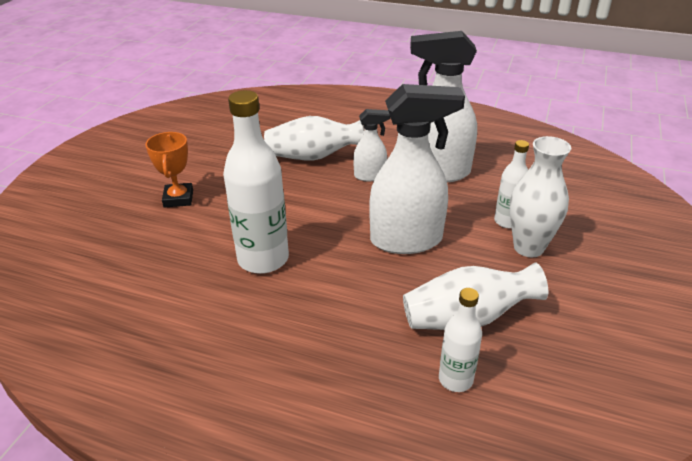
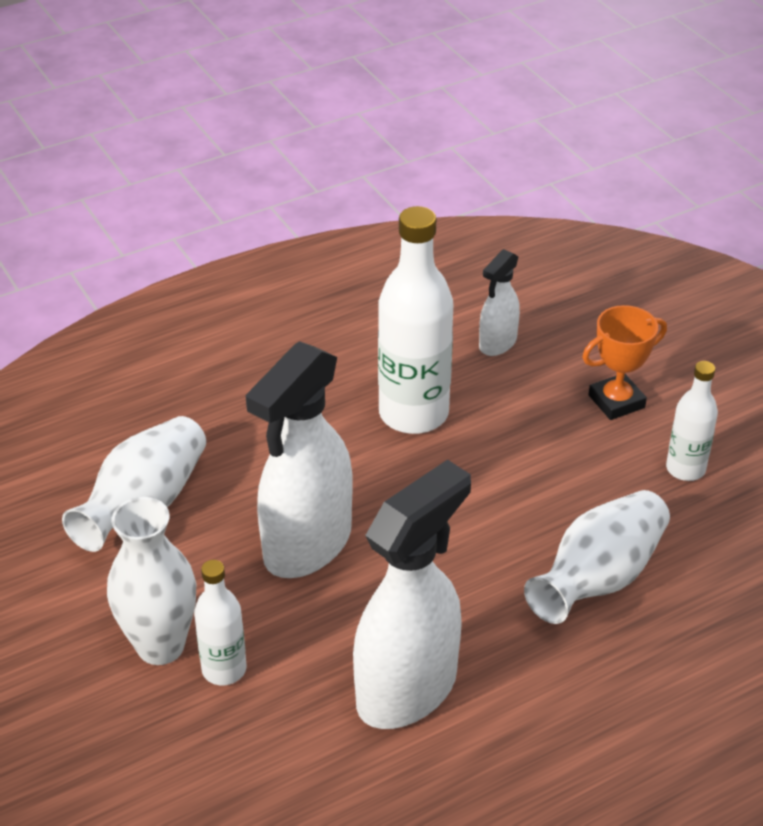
camera: 130 degrees right, 5 degrees up
orange trophy [145,132,193,208] -> orange trophy turned 60 degrees counterclockwise [582,305,667,420]
white spray bottle [353,109,390,181] -> white spray bottle moved to [479,249,520,356]
white bottle [439,288,482,392] -> white bottle moved to [666,361,718,481]

